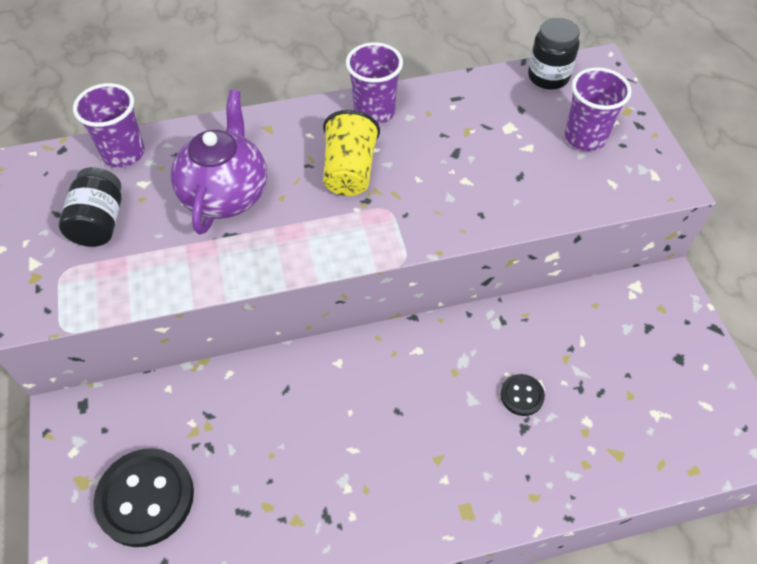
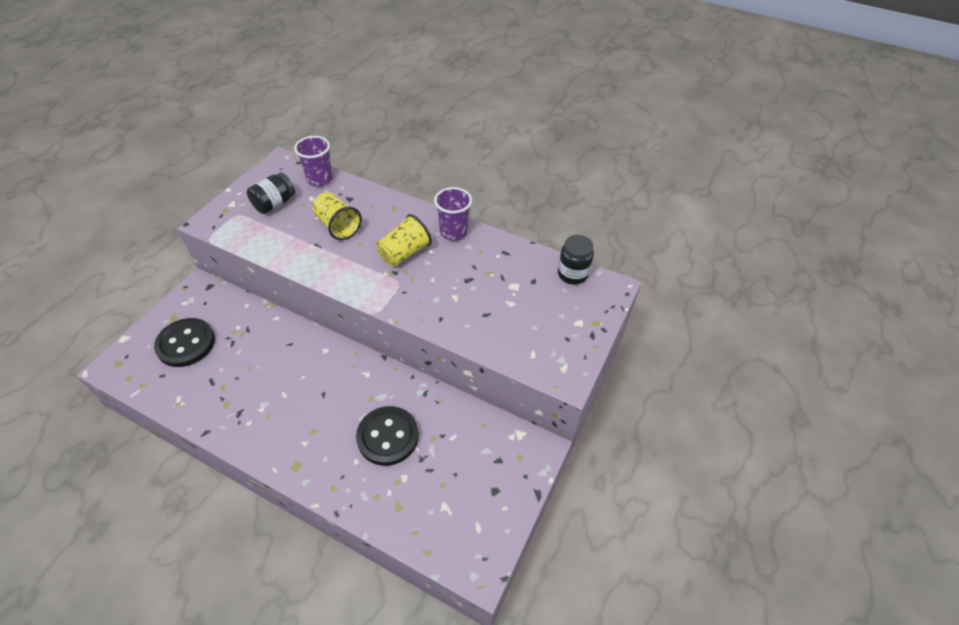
camera: 40 degrees right, 5 degrees down
purple teapot [171,90,267,234] -> yellow cup [312,192,362,240]
black button [500,374,545,416] -> black button [356,406,419,466], size x2.04
purple cup [565,67,632,151] -> none

